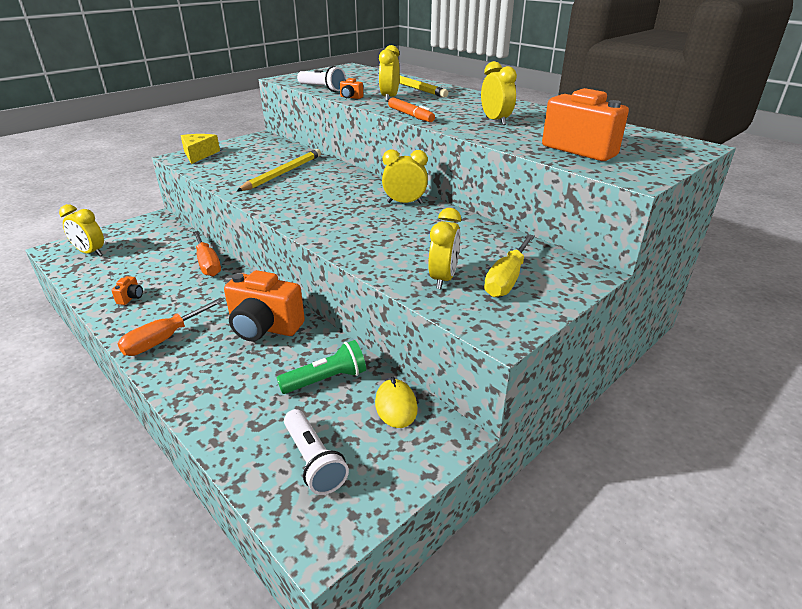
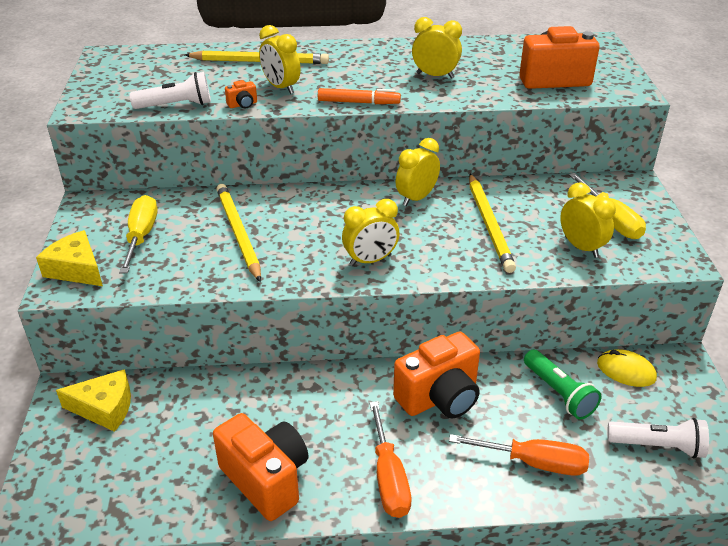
camera: 50 degrees left, 5 degrees up
yellow clock [59,204,104,256] -> yellow clock moved to [342,199,400,266]
orange camera [111,276,143,305] -> orange camera [213,413,309,521], size x2.45
orange screwdriver [193,231,221,276] -> orange screwdriver moved to [449,434,589,476]
green flashlight [276,340,366,394] -> green flashlight turned 135 degrees clockwise [524,349,601,420]
none -> yellow cheese [56,369,131,432]
none -> yellow screwdriver [119,195,158,273]
none -> yellow pencil [469,174,516,273]

